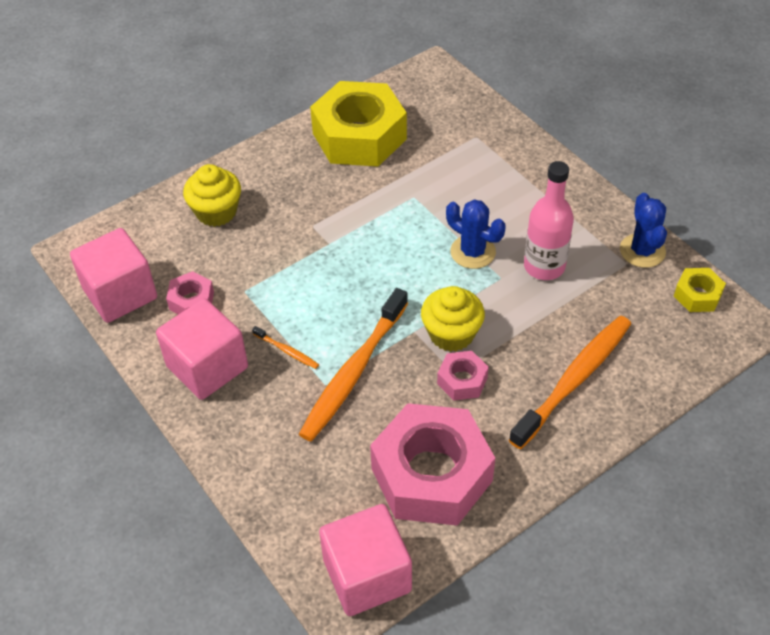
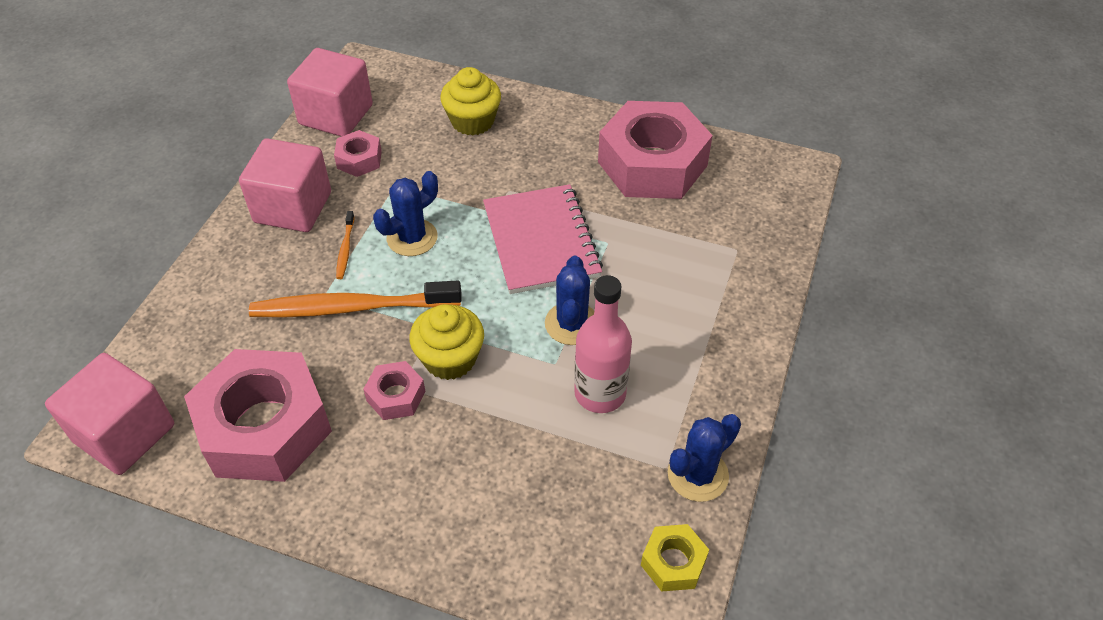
camera: 55 degrees right, 0 degrees up
yellow nut [310,81,407,167] -> pink nut [598,101,713,199]
orange toothbrush [509,316,631,449] -> none
none -> blue cactus [373,171,438,256]
none -> pink notebook [483,184,603,294]

